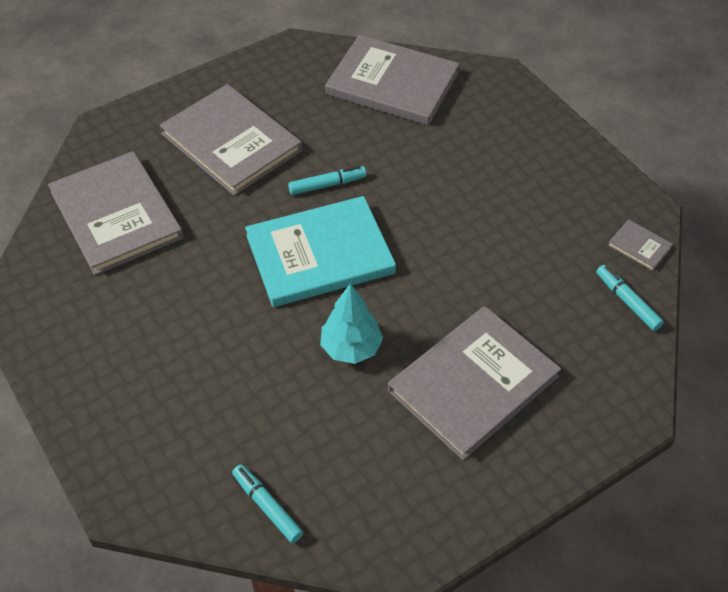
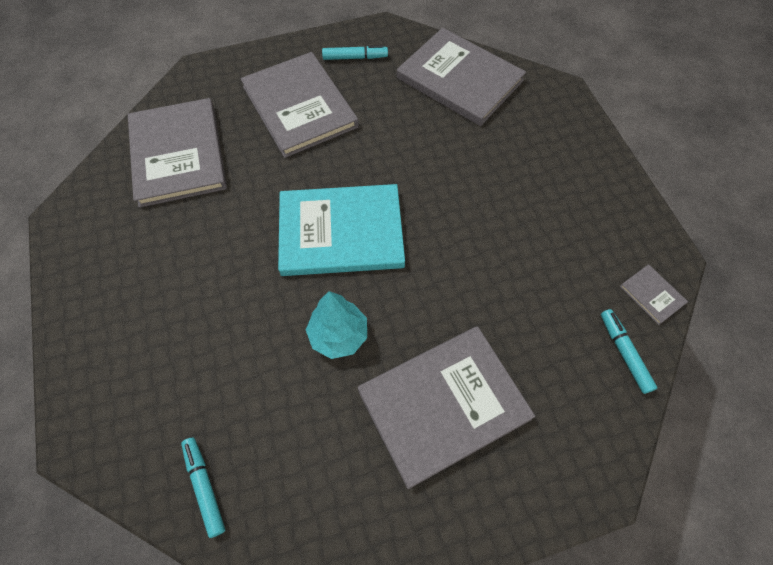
camera: 15 degrees right, 10 degrees up
turquoise marker [288,166,366,195] -> turquoise marker moved to [322,45,388,60]

